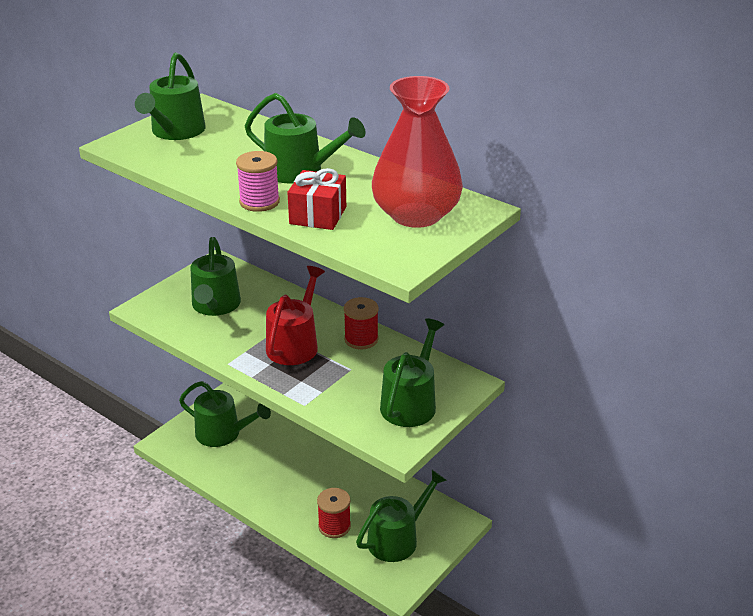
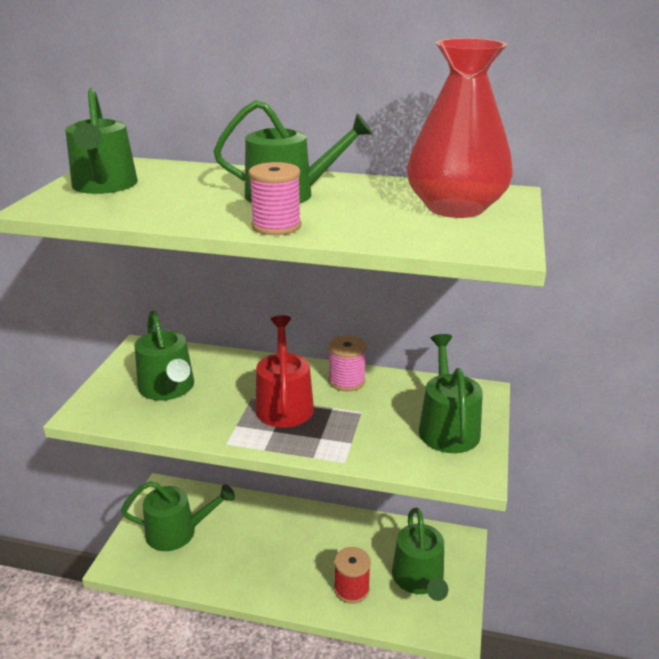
camera: 25 degrees left, 5 degrees down
red gift [287,168,346,230] -> none
red spool [344,297,378,349] -> pink spool [329,335,366,392]
green watering can [356,470,447,562] -> green watering can turned 150 degrees clockwise [392,508,448,601]

